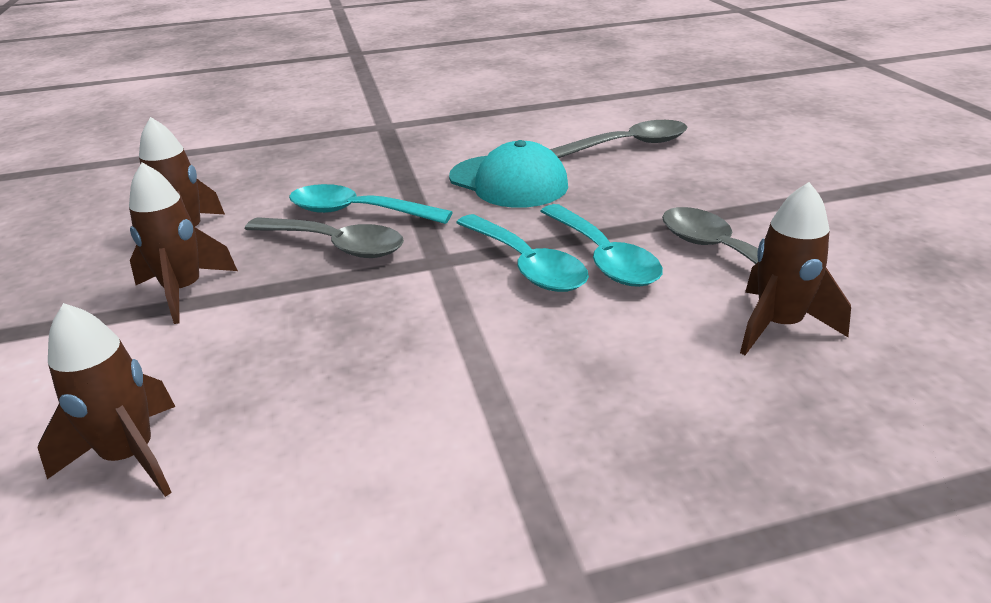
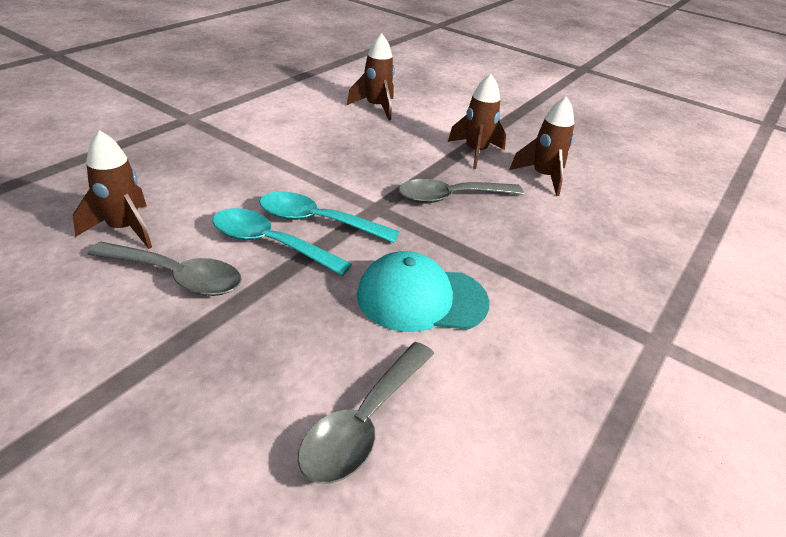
camera: 135 degrees right, 5 degrees up
turquoise spoon [289,184,453,224] -> none

